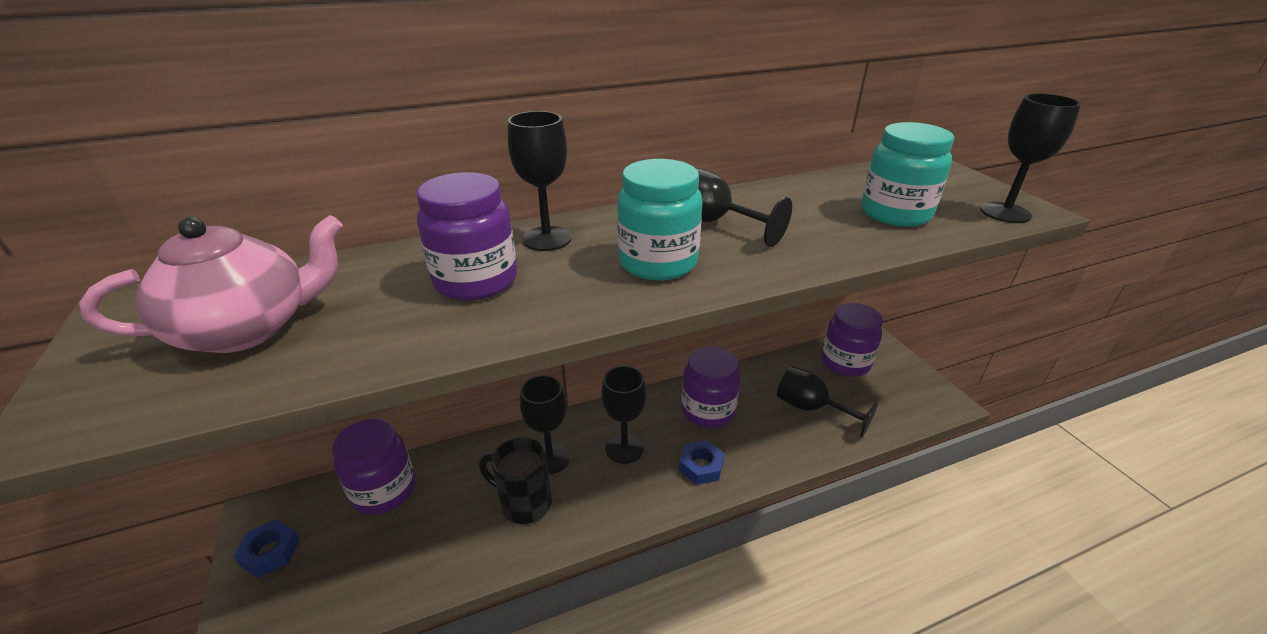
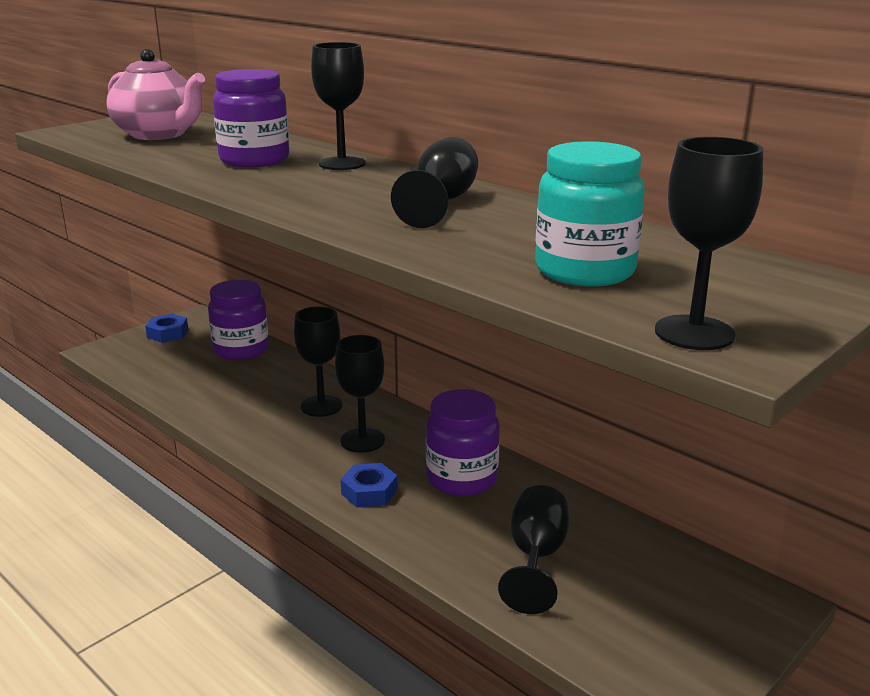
camera: 65 degrees right, 10 degrees down
black mug [479,437,552,524] -> none
turquoise jar [617,159,703,281] -> none
purple jar [821,303,883,377] -> none

